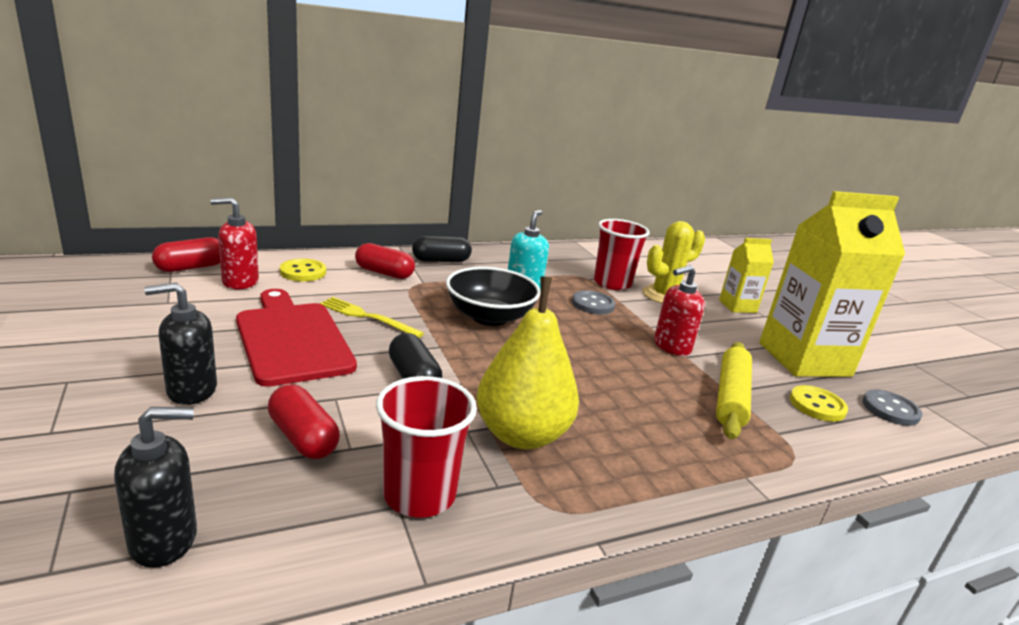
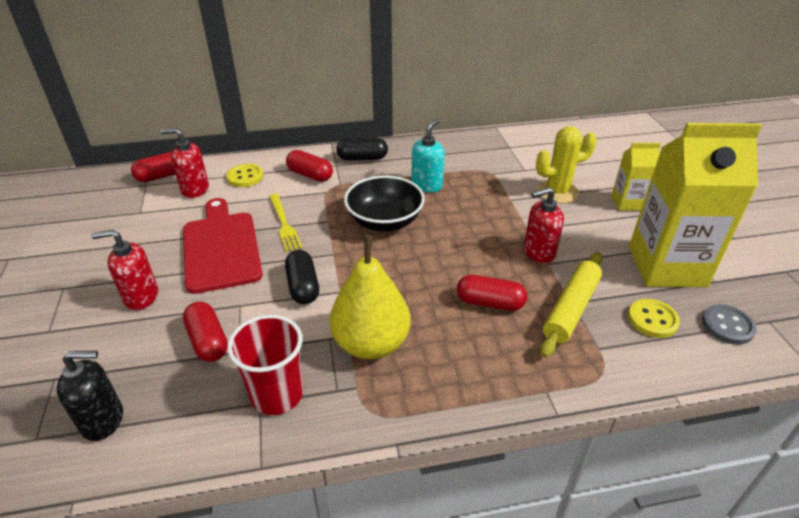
camera: 15 degrees right, 15 degrees up
black soap dispenser [144,283,217,405] -> red soap dispenser [91,230,158,310]
yellow fork [319,297,424,338] -> yellow fork turned 150 degrees counterclockwise [269,194,302,252]
grey button [572,290,615,315] -> none
red cup [594,219,650,290] -> none
none -> red capsule [457,275,527,311]

